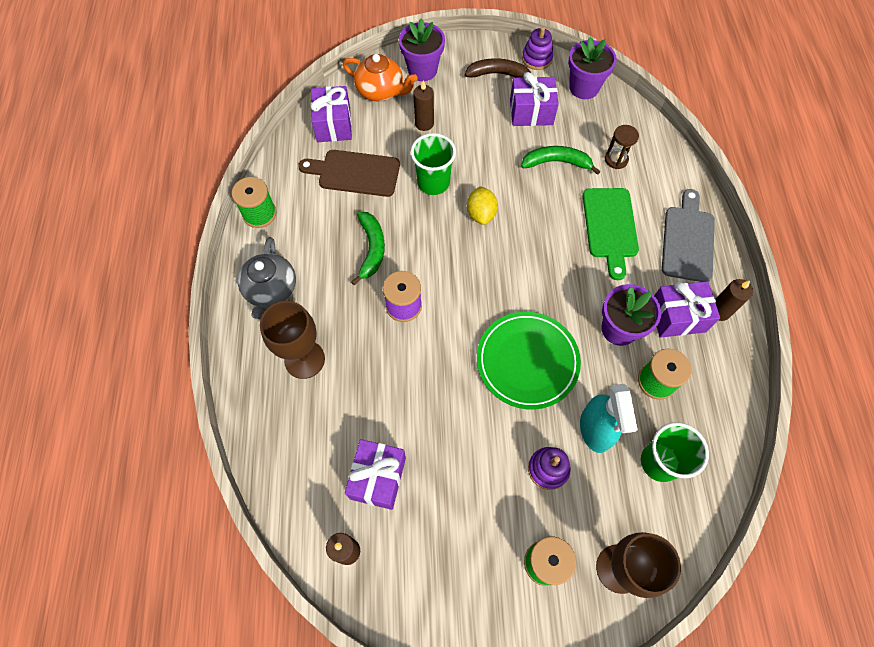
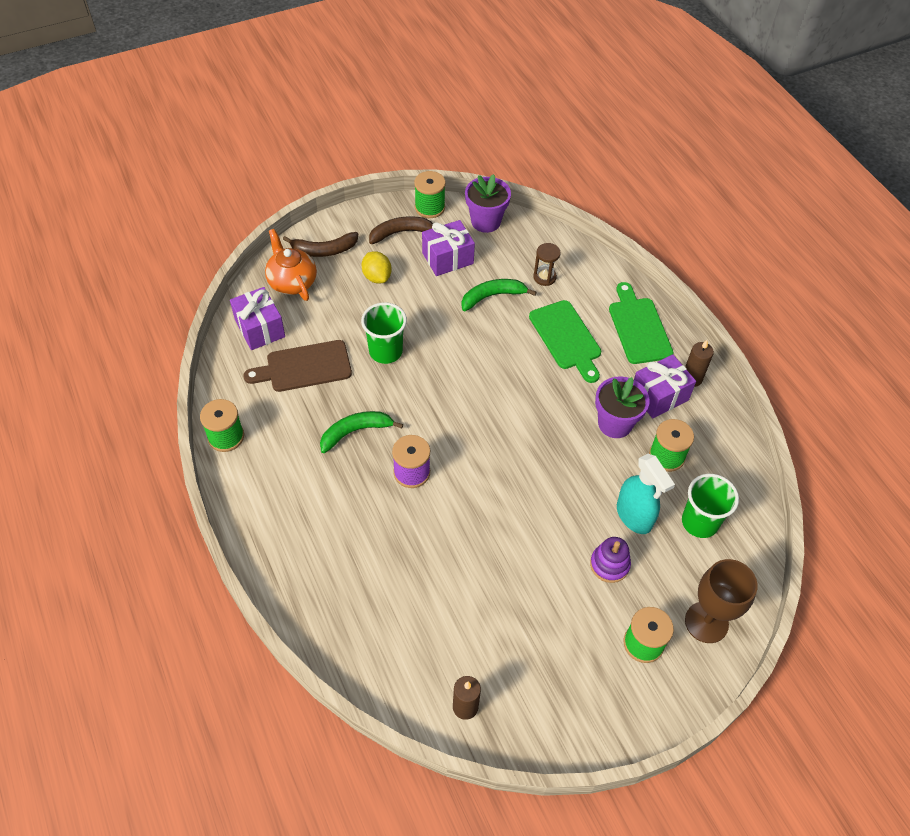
camera: 25 degrees left, 10 degrees down
grey teapot [238,237,296,319] -> none
brown goblet [260,301,325,379] -> none
orange teapot [343,54,417,102] -> orange teapot turned 120 degrees counterclockwise [265,229,317,301]
purple gift [345,439,406,510] -> none
green banana [351,212,385,285] -> green banana turned 90 degrees counterclockwise [320,411,403,453]
purple flower pot [399,18,445,81] -> brown banana [283,232,358,257]
brown candle [413,80,434,131] -> none
yellow lemon [467,186,498,225] -> yellow lemon moved to [362,251,392,283]
green plate [477,312,581,410] -> none
purple stacking toy [522,27,553,70] -> green spool [414,171,446,218]
grey cutting board [662,189,715,282] -> green cutting board [609,282,673,364]

